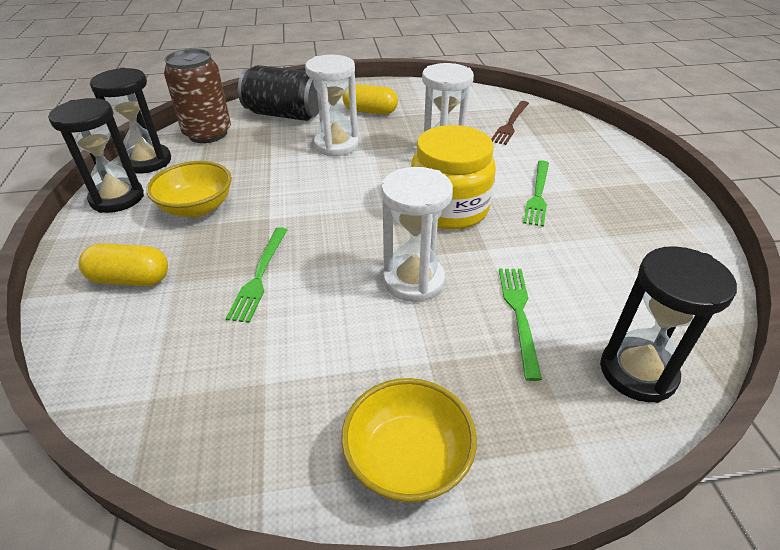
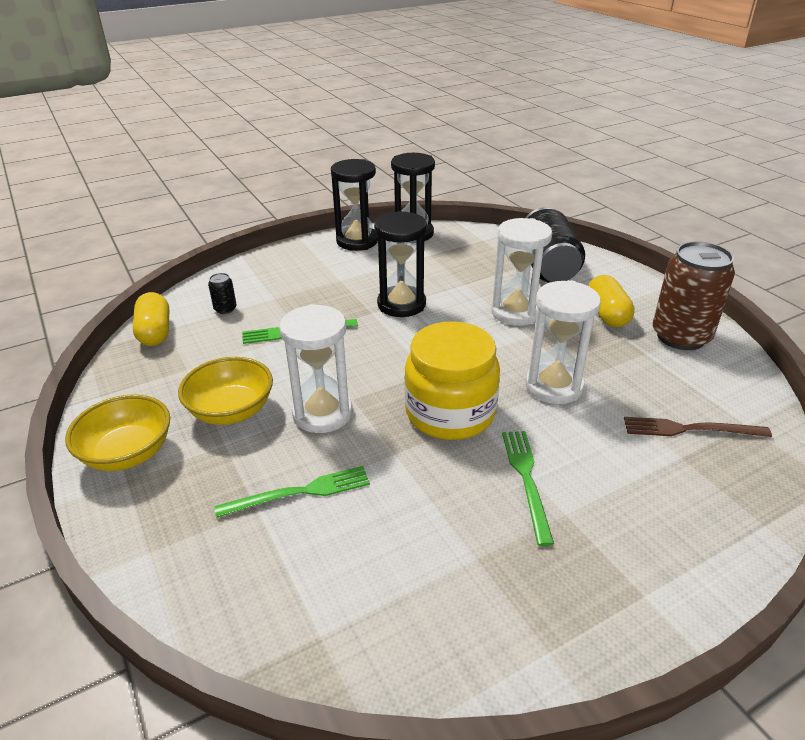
camera: 70 degrees right, 5 degrees down
yellow capsule [79,243,168,286] -> yellow capsule moved to [133,292,169,346]
yellow bowl [146,161,232,217] -> yellow bowl moved to [178,357,273,425]
brown can [164,49,231,143] -> brown can moved to [653,241,735,350]
green fork [523,160,549,227] -> green fork turned 90 degrees clockwise [502,431,554,546]
black hourglass [600,246,737,403] -> black hourglass moved to [374,211,427,317]
none -> black can [208,273,237,314]

